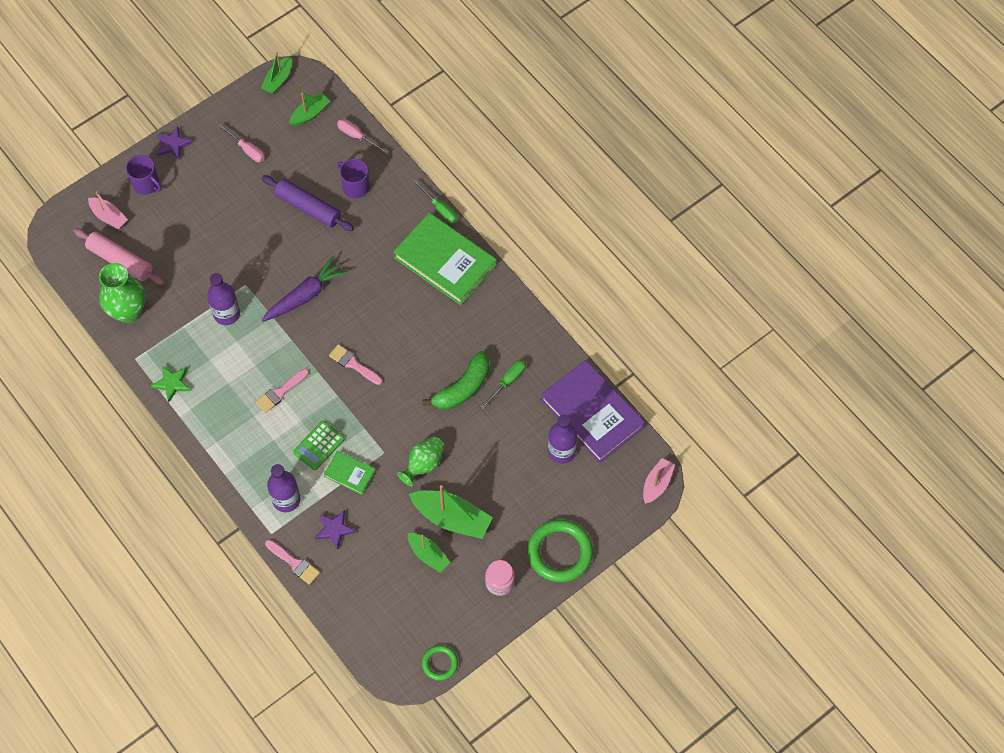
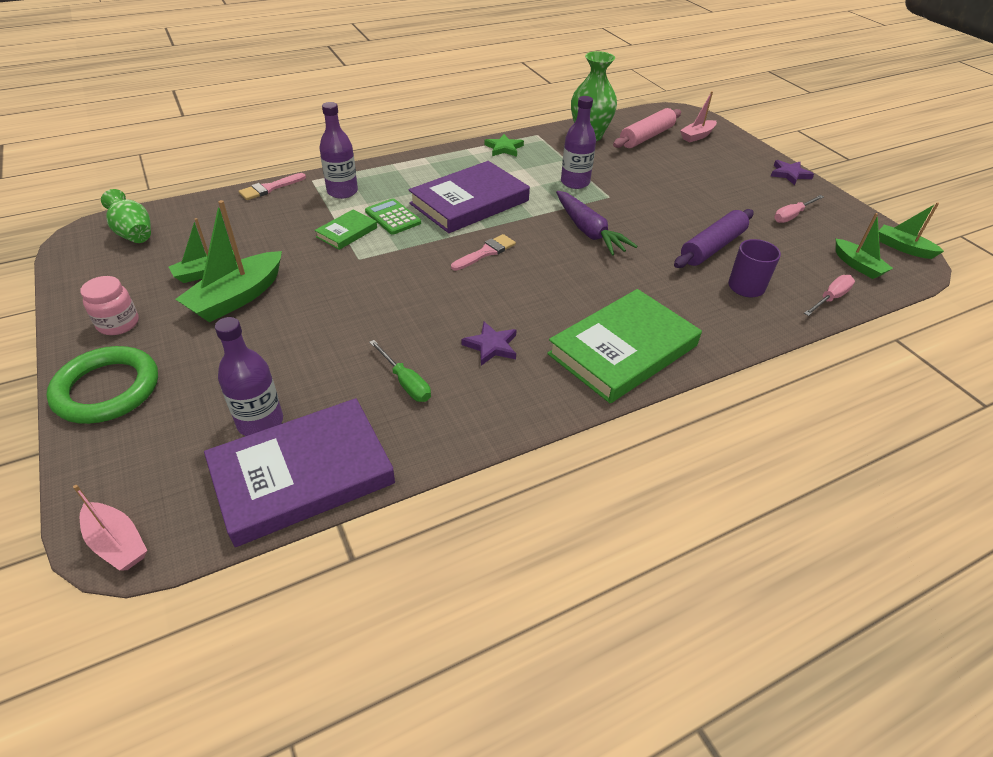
camera: 100 degrees right, 20 degrees down
purple mug [126,155,162,195] -> none
pink brush [256,369,309,413] -> purple book [408,161,530,233]
purple star [315,510,356,550] -> purple star moved to [461,322,517,366]
green vase [397,436,445,486] -> green vase moved to [101,189,151,243]
green screwdriver [413,180,458,223] -> none
green banana [422,351,490,410] -> none
green ring [422,645,458,681] -> none

